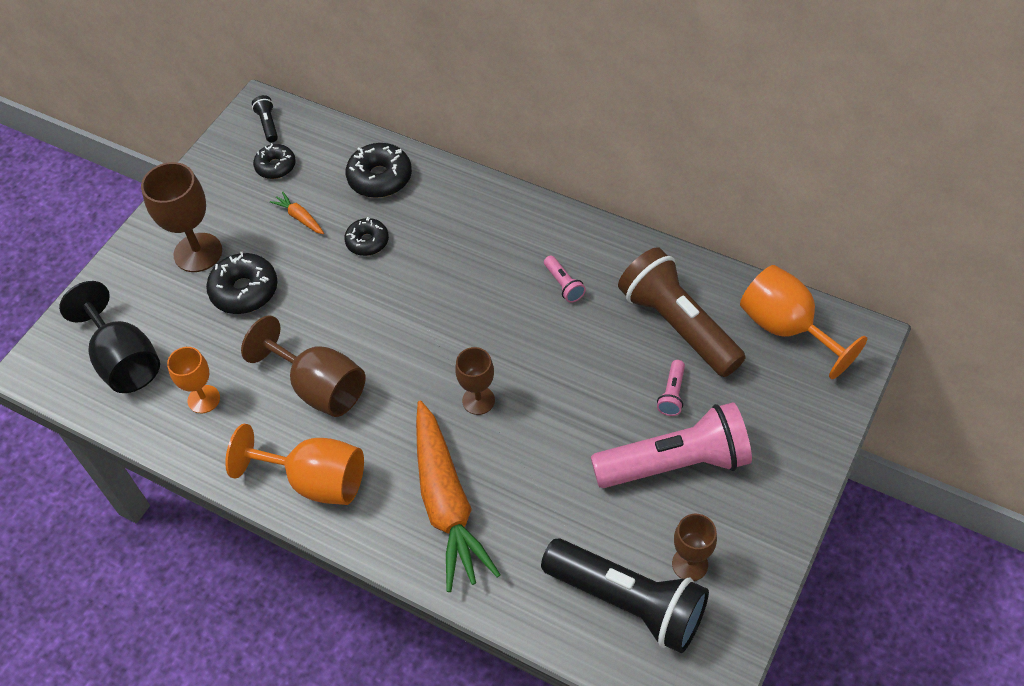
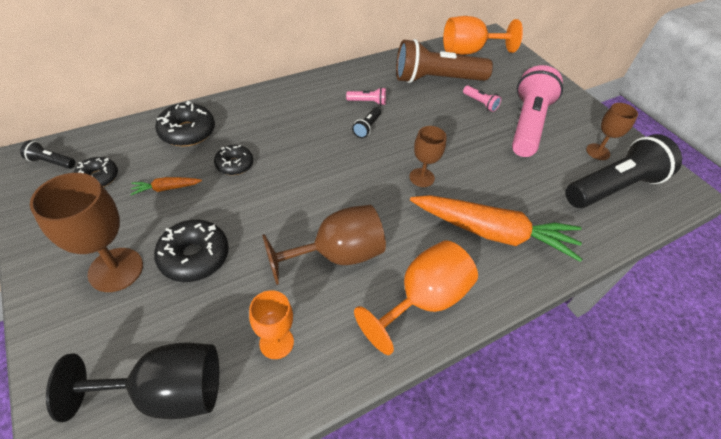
camera: 65 degrees left, 5 degrees down
none -> black flashlight [352,107,381,138]

